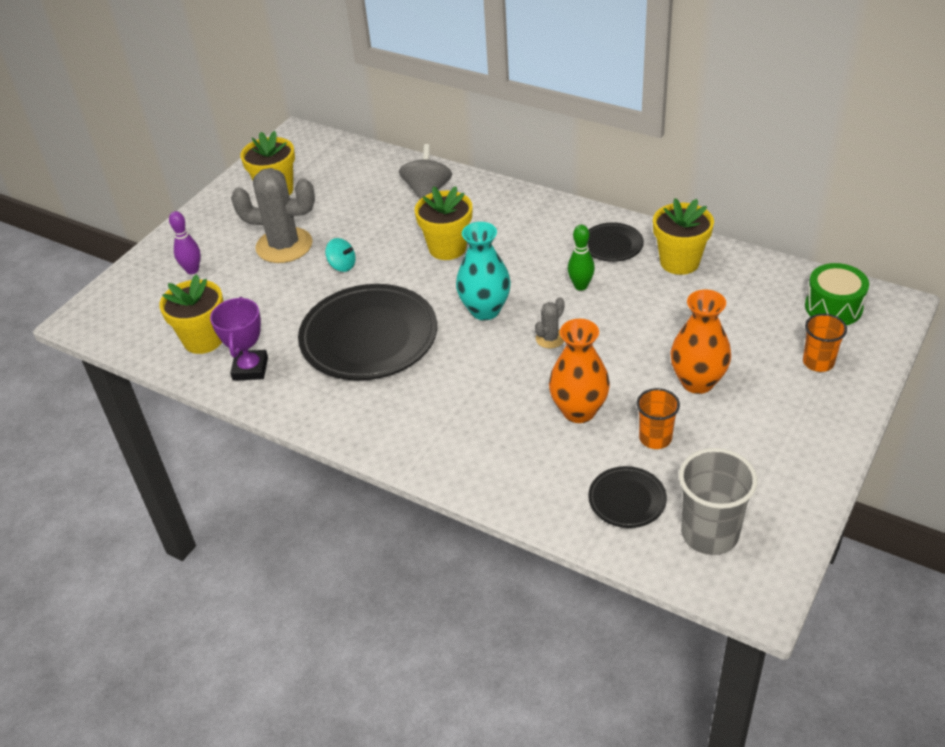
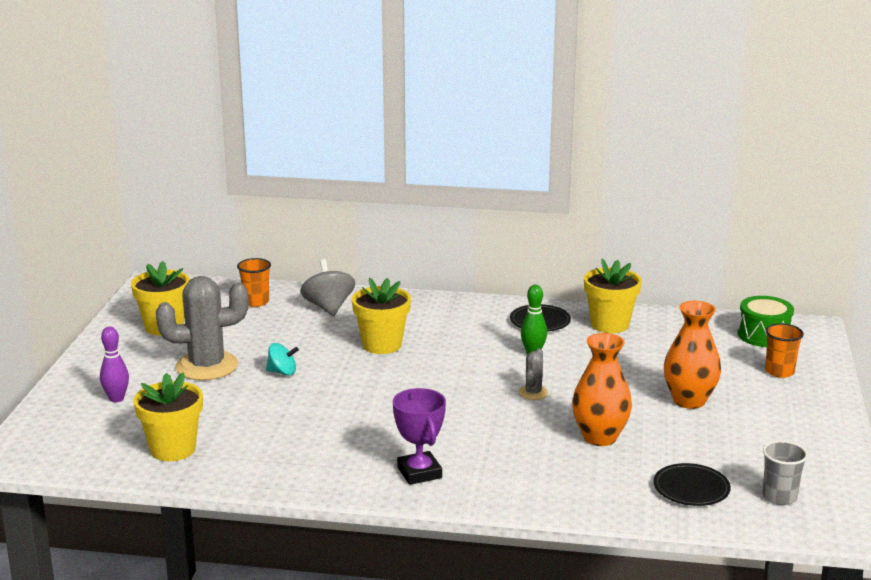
camera: 25 degrees left, 20 degrees down
purple trophy [210,297,268,381] -> purple trophy moved to [393,388,446,485]
black plate [298,284,437,380] -> none
turquoise vase [456,222,511,320] -> none
orange cup [637,388,680,449] -> orange cup moved to [237,258,271,307]
grey cup [679,448,757,555] -> grey cup [763,441,808,505], size x0.62

